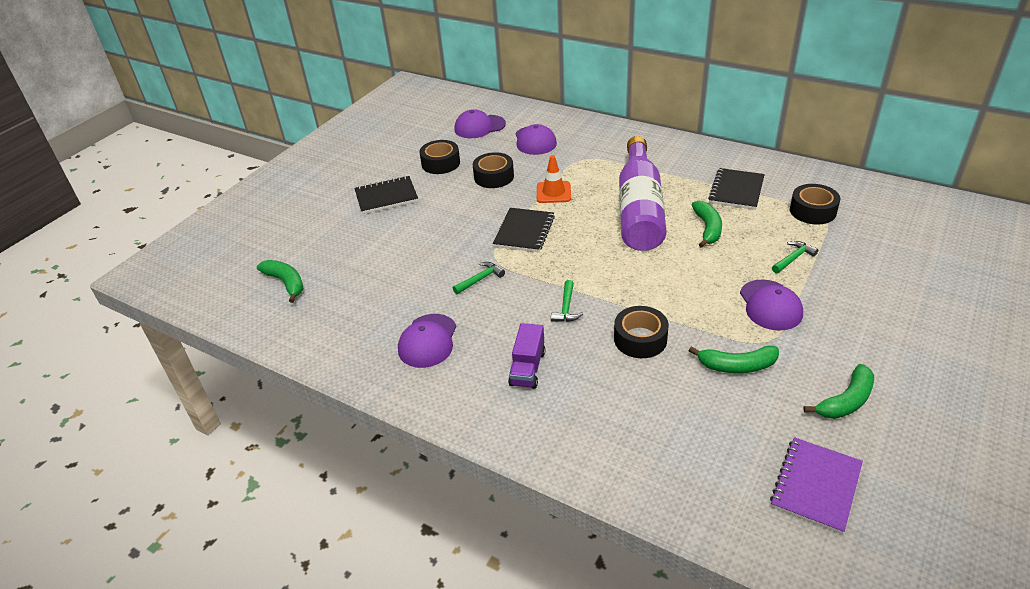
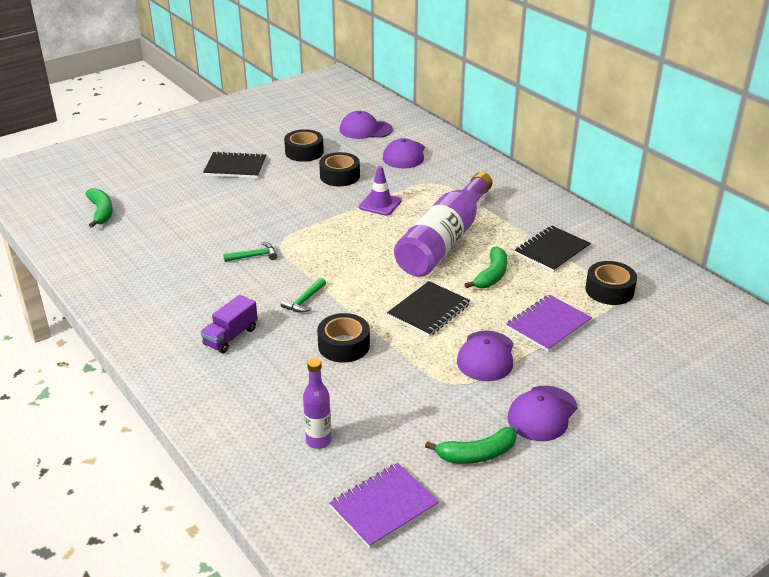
camera: 20 degrees right, 5 degrees down
purple cap [398,314,457,368] -> purple cap moved to [507,386,577,441]
black notebook [493,208,555,252] -> black notebook moved to [387,281,470,337]
orange traffic cone [537,155,571,203] -> purple traffic cone [359,166,402,216]
green banana [689,346,779,373] -> none
green hammer [772,241,818,274] -> purple notebook [506,295,592,352]
none -> purple bottle [303,358,331,449]

